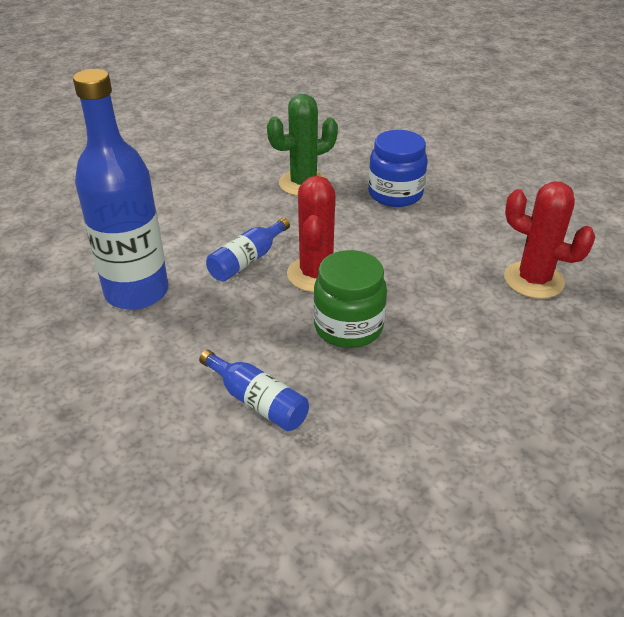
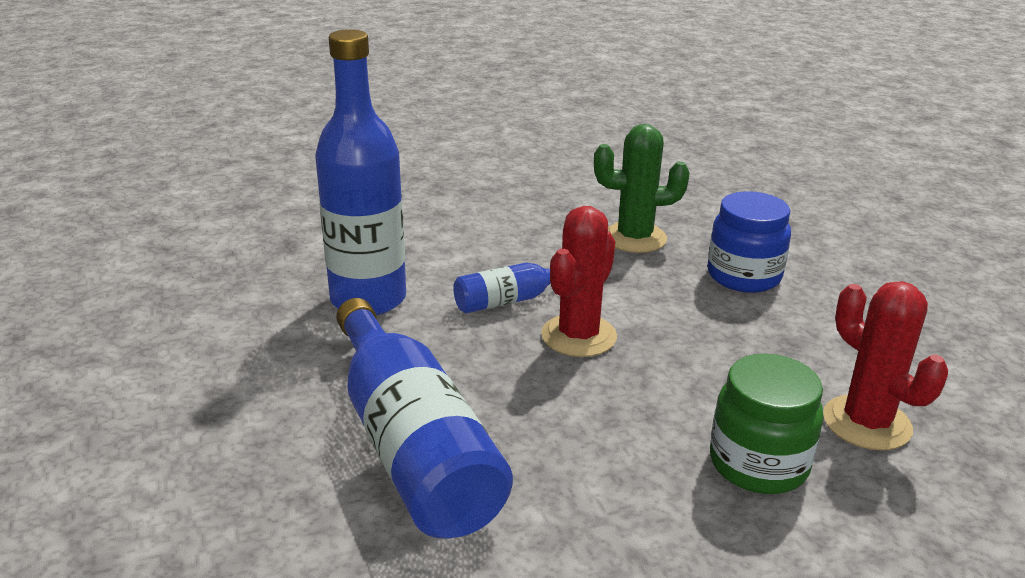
camera: 25 degrees right, 10 degrees down
blue bottle [199,350,309,431] -> blue bottle [336,298,513,539], size x2.07
green jar [313,250,387,348] -> green jar moved to [710,354,824,494]

